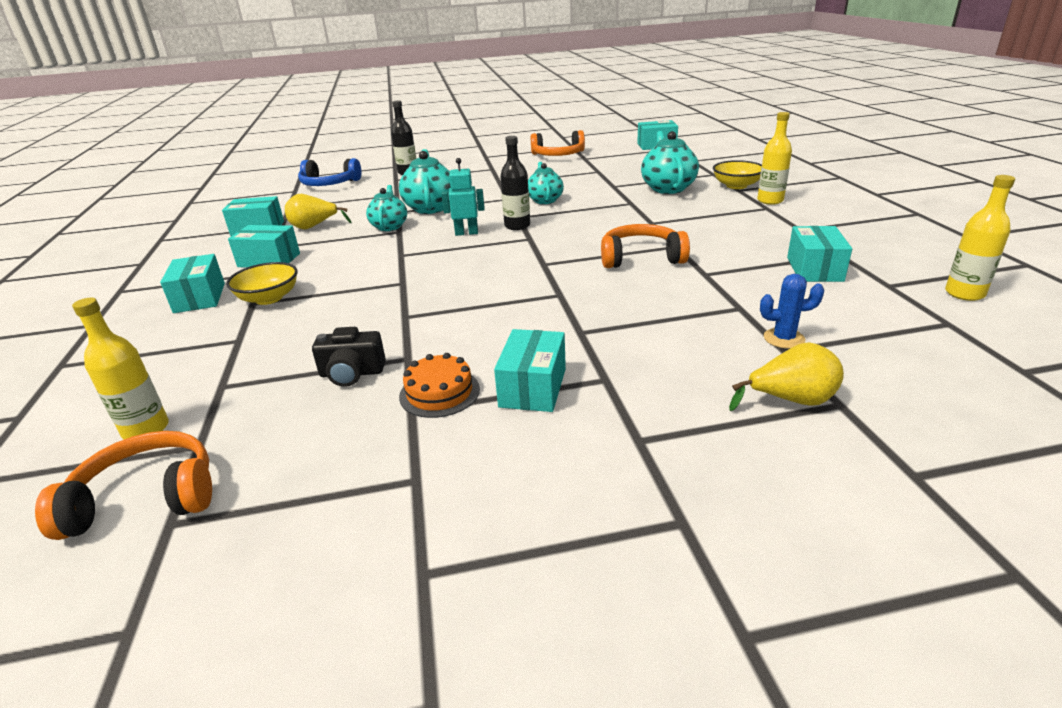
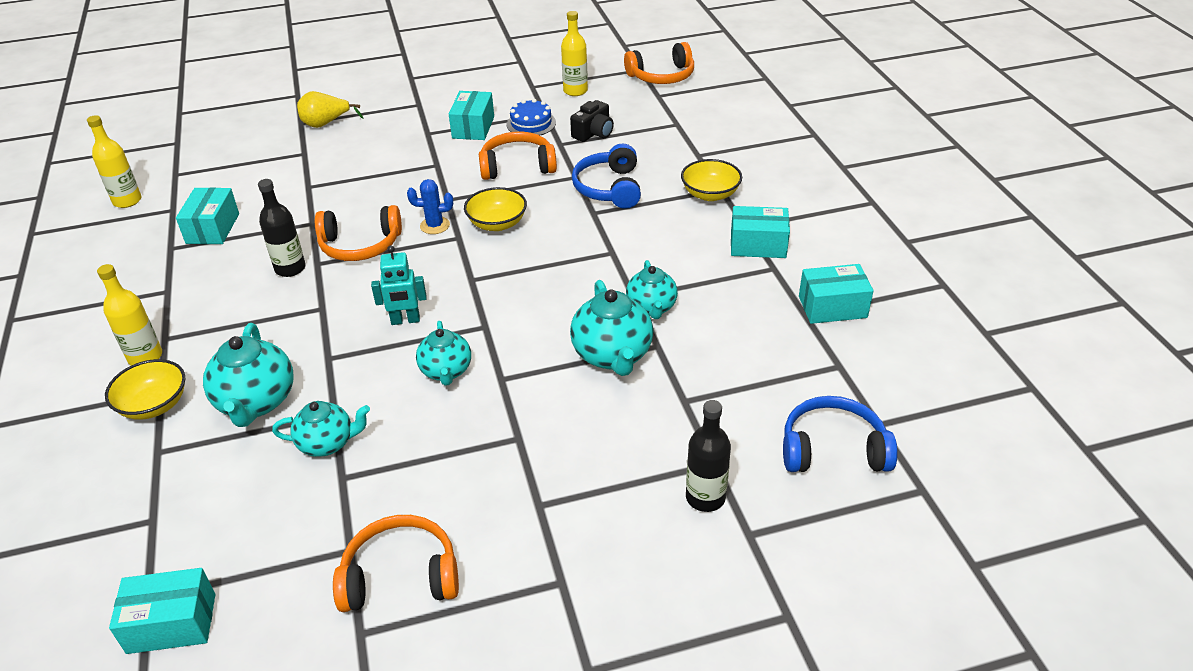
camera: 175 degrees right, 10 degrees up
yellow bottle [72,298,169,439] -> yellow bottle moved to [561,11,588,96]
turquoise box [160,254,225,313] -> none
yellow pear [285,194,352,230] -> none
black camera [312,327,386,387] -> black camera turned 135 degrees clockwise [570,100,614,142]
orange cake [399,353,480,418] -> blue cake [507,99,556,135]
turquoise robot [441,158,485,236] -> turquoise robot moved to [371,245,427,325]
black bottle [500,136,530,230] -> black bottle moved to [258,179,306,277]
blue cactus [760,274,824,349] -> blue cactus moved to [407,179,453,234]
none -> turquoise teapot [272,401,370,457]
none -> yellow bowl [464,187,527,231]
none -> orange headphones [479,132,557,180]
none -> blue headphones [572,144,641,209]

